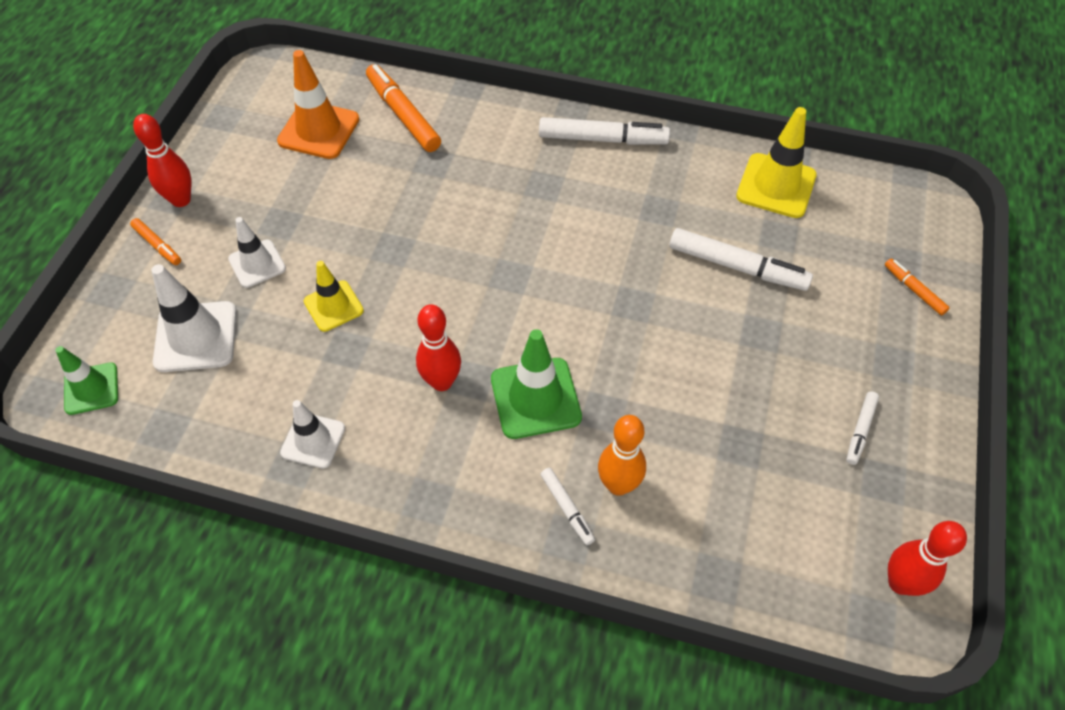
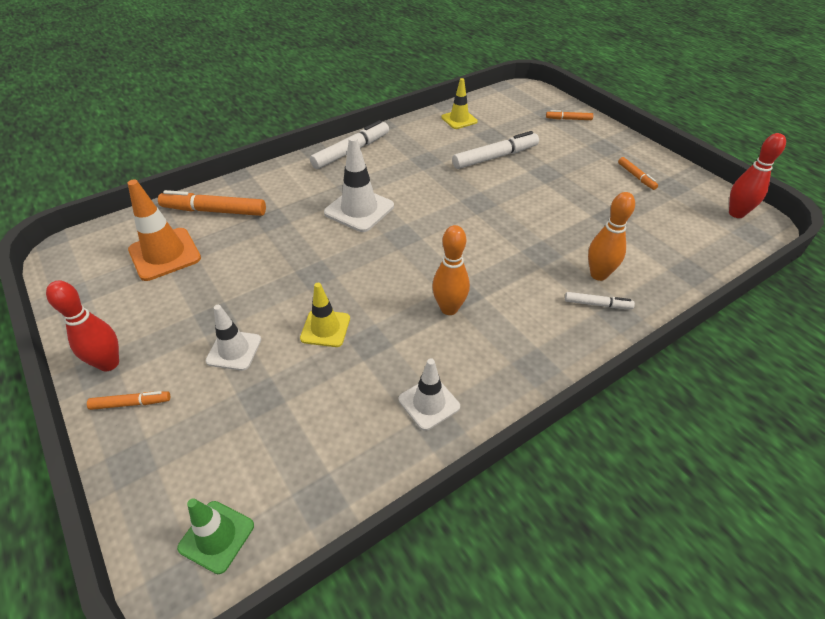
camera: 50 degrees left, 10 degrees down
white traffic cone [151,264,237,372] -> white traffic cone moved to [324,137,394,232]
red bowling pin [416,304,461,391] -> orange bowling pin [432,225,470,315]
green traffic cone [491,329,582,439] -> none
yellow traffic cone [736,107,817,218] -> yellow traffic cone [441,78,478,129], size x0.64
white marker [846,392,879,465] -> orange marker [618,157,658,190]

